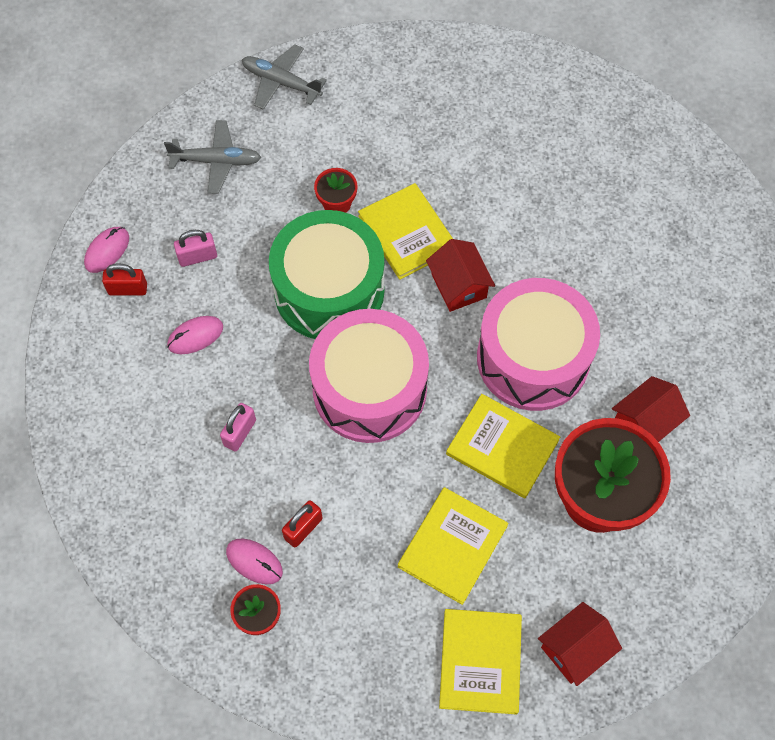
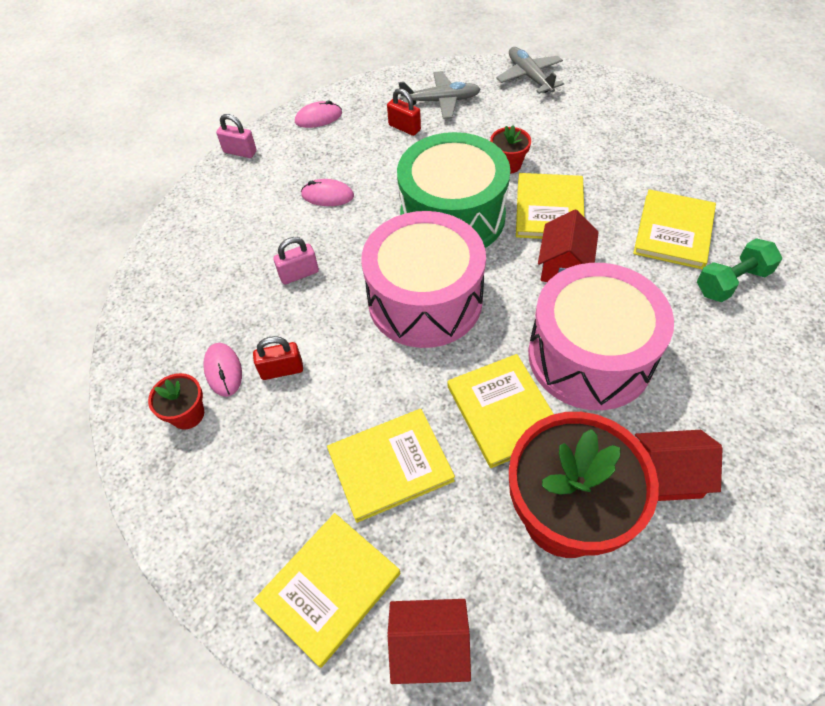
camera: 40 degrees right, 10 degrees down
red padlock [102,263,147,296] -> red padlock moved to [387,88,421,136]
grey plane [164,120,261,194] -> grey plane turned 45 degrees counterclockwise [399,71,481,119]
pink padlock [174,230,217,267] -> pink padlock moved to [216,114,257,158]
none -> yellow book [633,189,716,270]
none -> green dumbbell [697,238,782,302]

